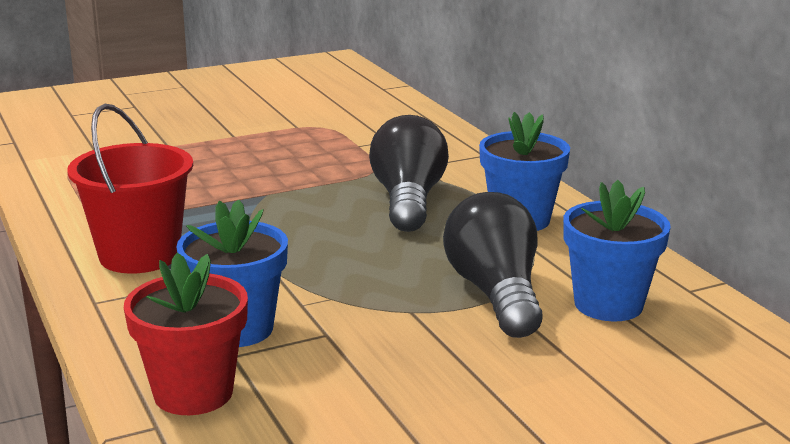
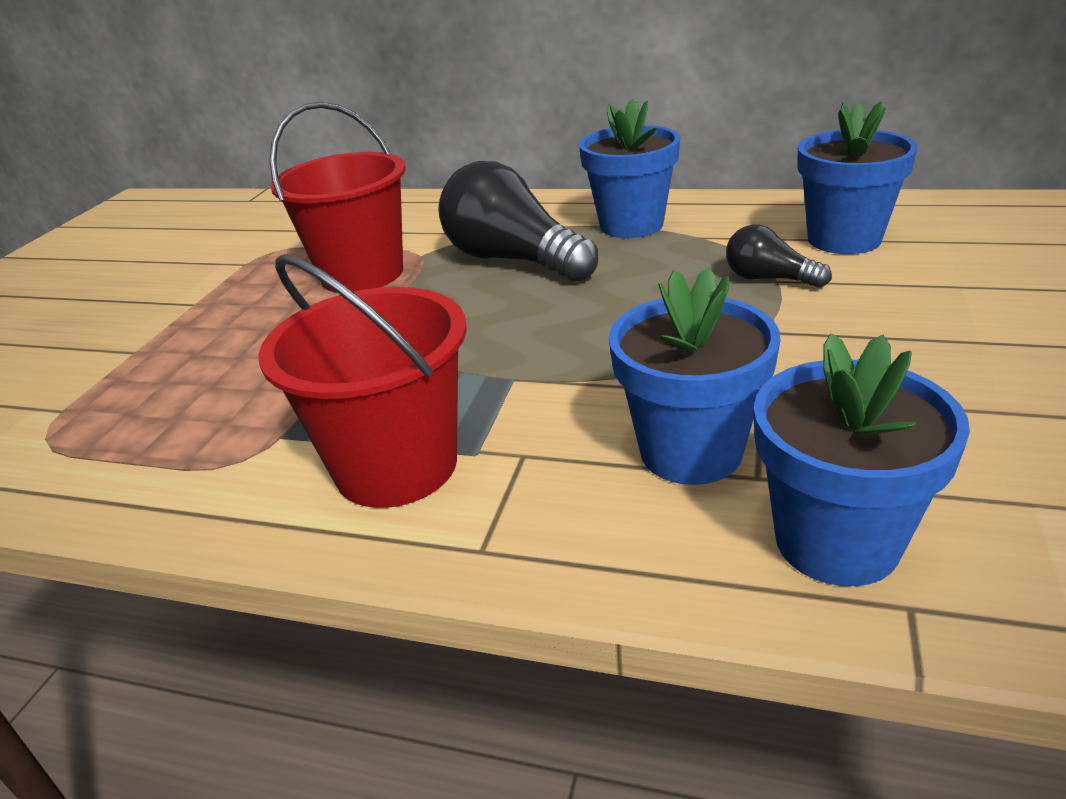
camera: 45 degrees left, 10 degrees up
red flower pot [124,253,248,415] -> blue flower pot [754,334,970,586]
black light bulb [443,192,543,338] -> black light bulb [726,225,832,288], size x0.51
none -> red bucket [269,102,406,293]

